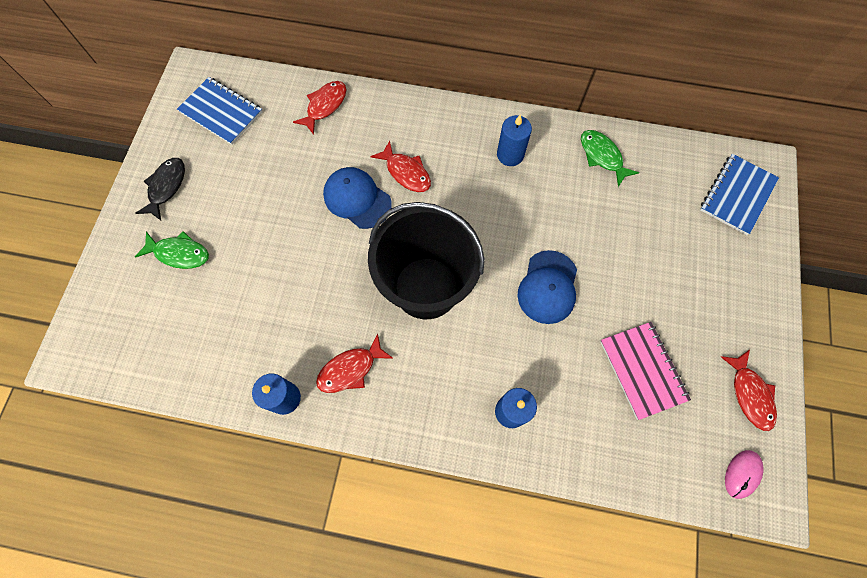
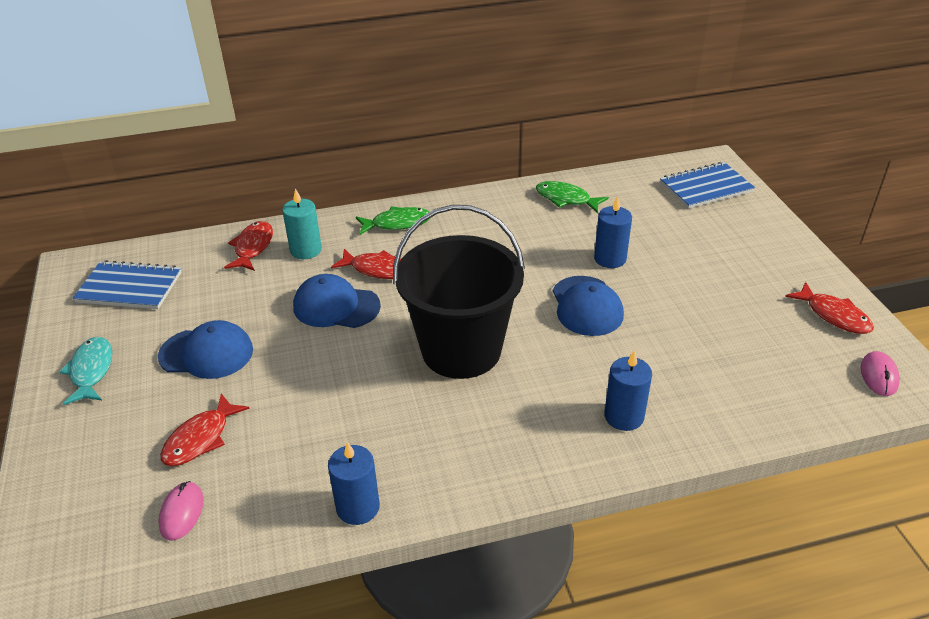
camera: 25 degrees left, 30 degrees down
black fish [135,158,185,221] -> turquoise fish [60,337,112,405]
green fish [135,231,209,269] -> green fish moved to [356,207,430,235]
red fish [316,333,393,393] -> red fish moved to [160,393,250,466]
blue candle [497,115,532,166] -> blue candle moved to [594,196,632,268]
pink notebook [600,322,691,420] -> none
blue notebook [700,154,779,235] -> blue notebook turned 60 degrees clockwise [660,162,755,209]
none -> blue cap [158,320,253,379]
none -> pink mouse [158,481,204,541]
none -> turquoise candle [282,188,322,259]

